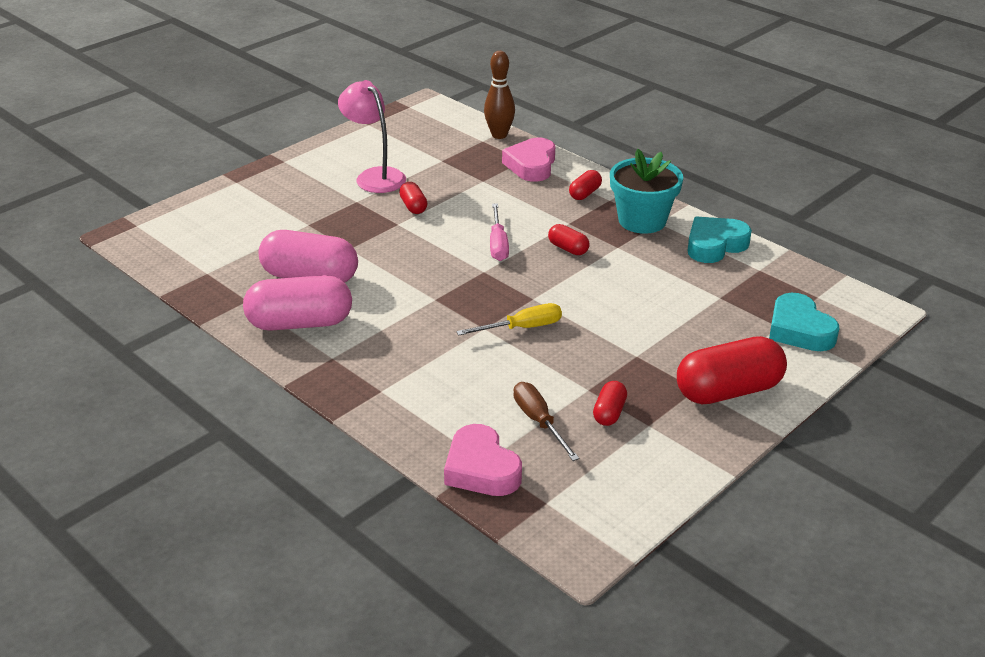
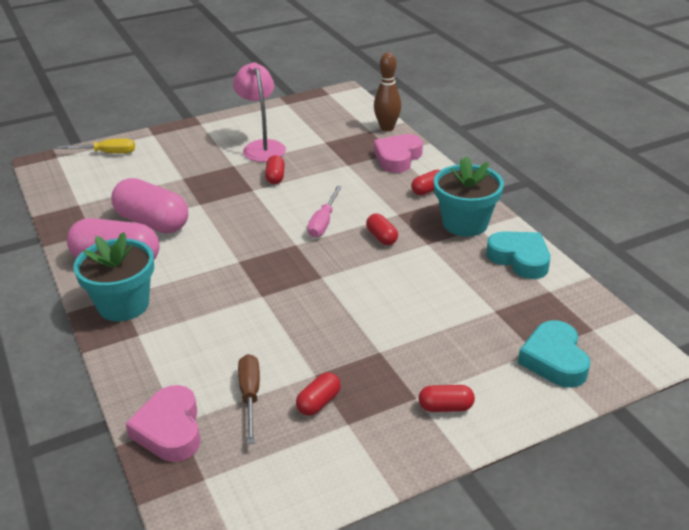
camera: 20 degrees right, 0 degrees up
yellow screwdriver [456,303,562,336] -> yellow screwdriver moved to [55,139,135,153]
red capsule [677,336,787,404] -> red capsule [419,385,475,412], size x0.48
turquoise heart [687,217,752,263] -> turquoise heart turned 60 degrees clockwise [486,231,550,279]
none -> turquoise flower pot [73,232,154,321]

